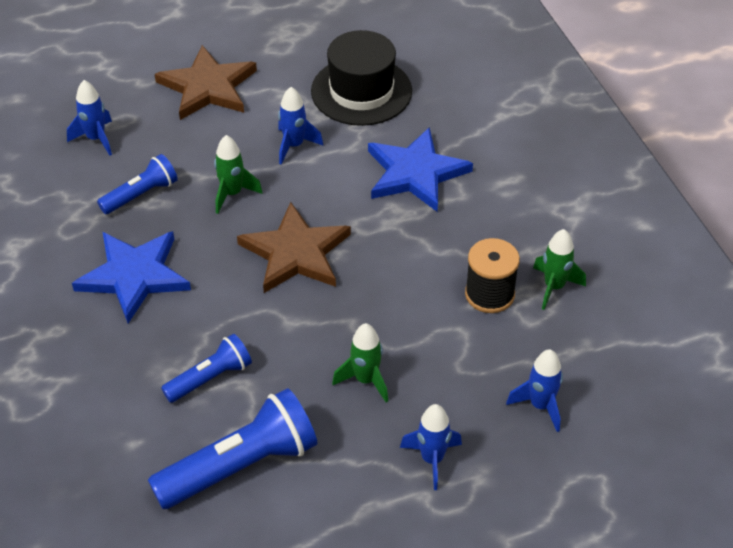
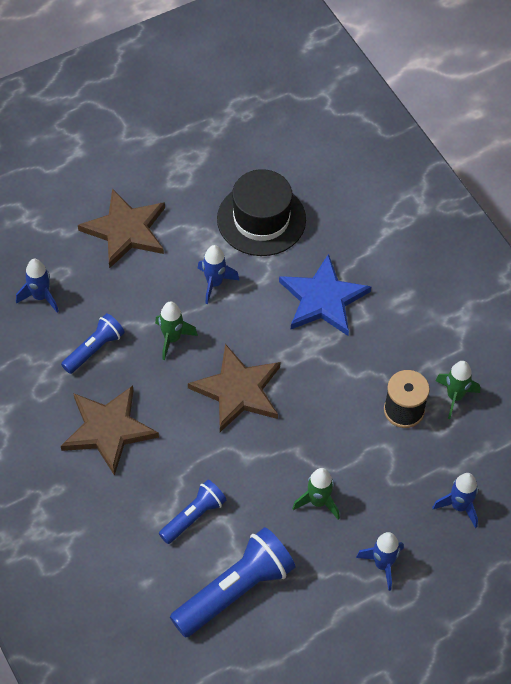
camera: 10 degrees left, 10 degrees up
blue star [72,231,191,323] -> brown star [61,386,159,476]

